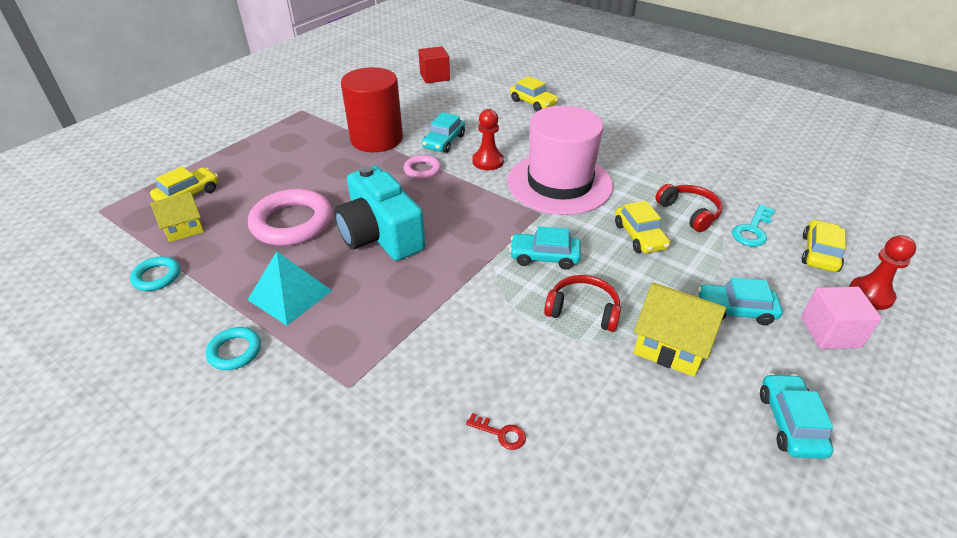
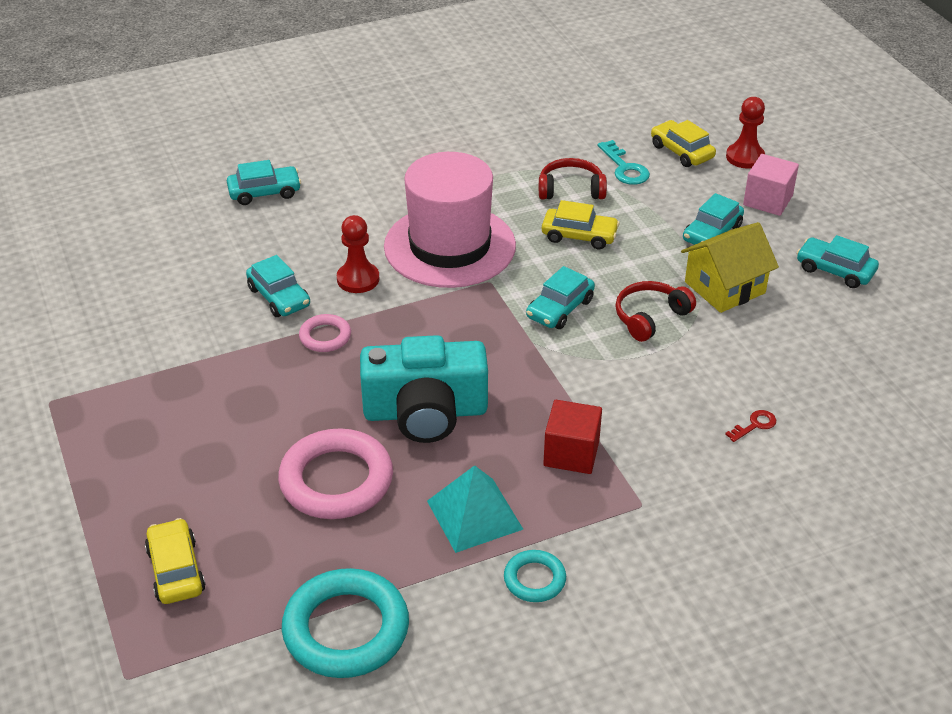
camera: 60 degrees left, 0 degrees up
turquoise ring [130,257,180,291] -> turquoise ring [282,568,409,678], size x1.96
yellow house [150,192,204,242] -> none
red cylinder [341,67,403,152] -> none
red cube [419,46,450,84] -> red cube moved to [543,400,602,474]
yellow car [510,76,558,112] -> turquoise car [227,160,301,205]

